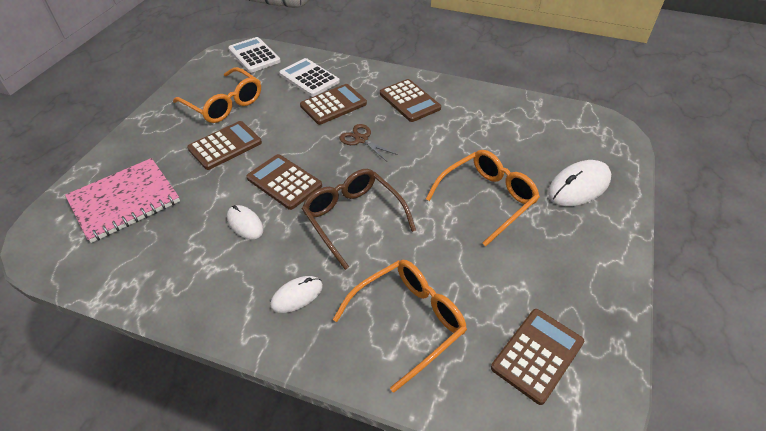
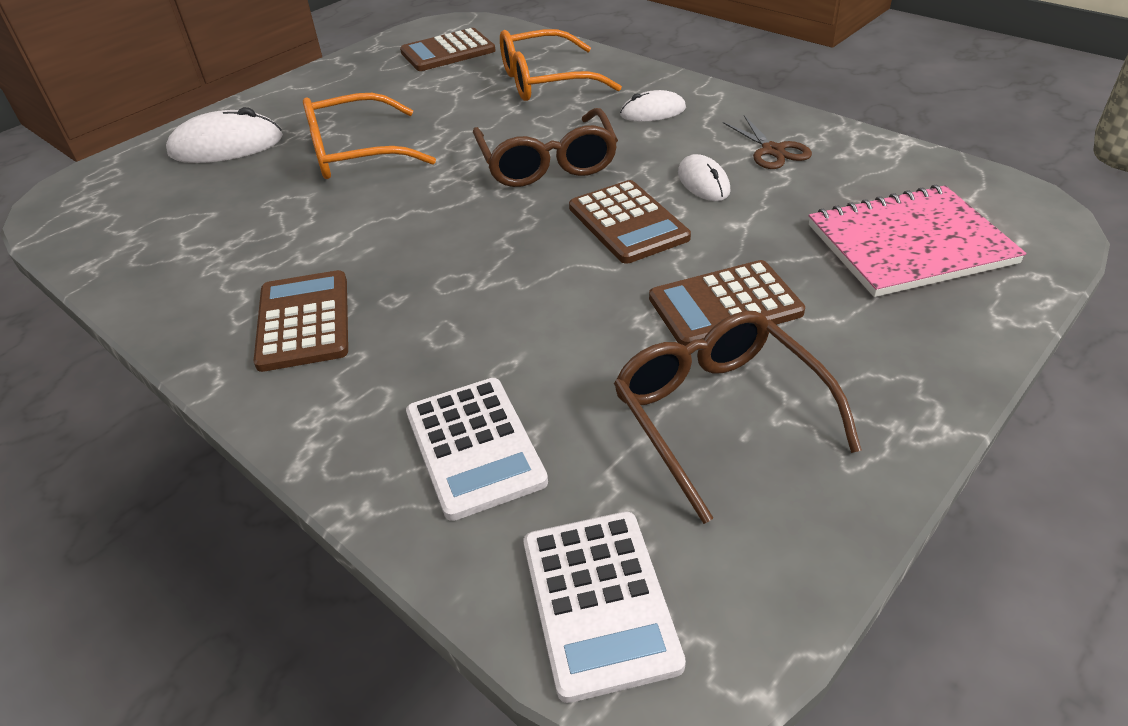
camera: 155 degrees left, 5 degrees down
orange glasses [173,67,261,123] -> brown glasses [614,311,862,524]
brown calculator [300,84,367,125] -> none
brown scissors [339,124,398,162] -> brown scissors moved to [723,115,812,169]

